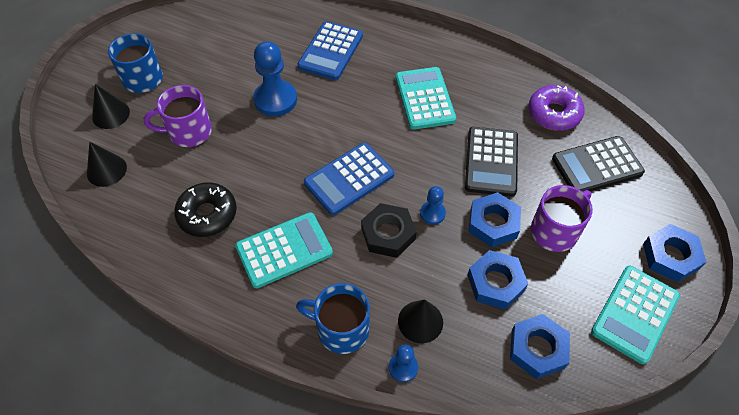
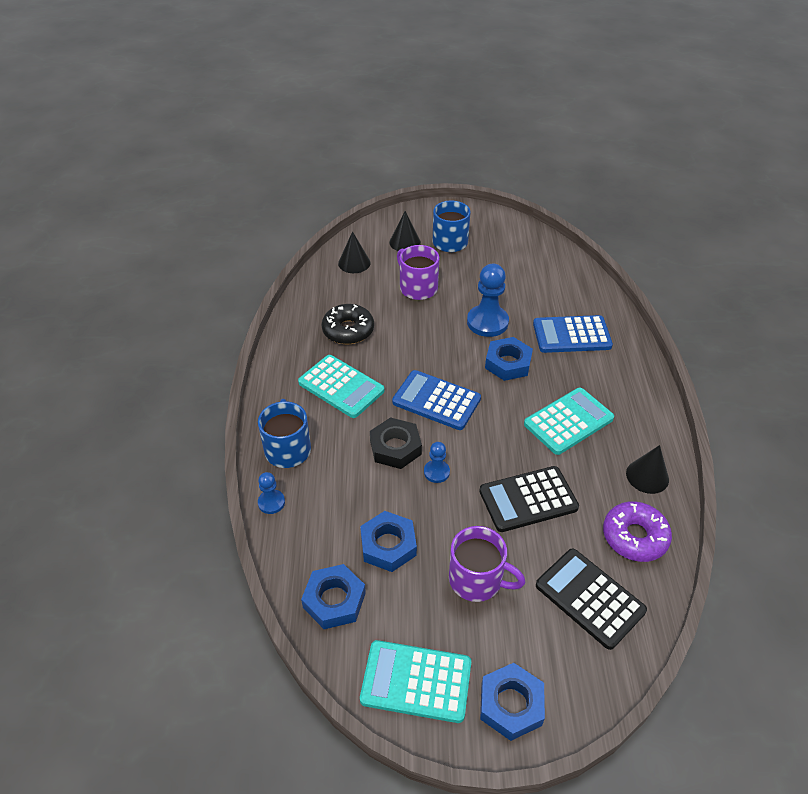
camera: 65 degrees right, 10 degrees down
black cone [398,299,443,343] -> black cone moved to [626,445,669,494]
blue nut [469,192,521,247] -> blue nut moved to [485,337,533,381]

